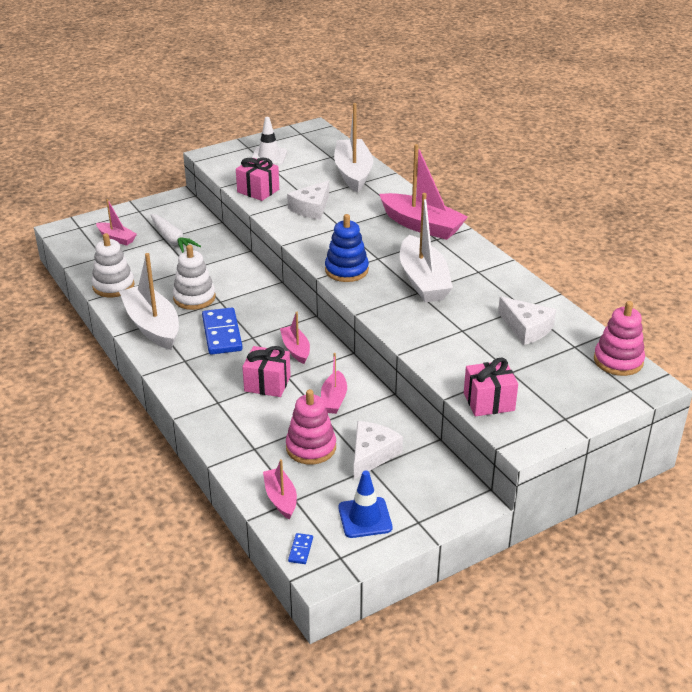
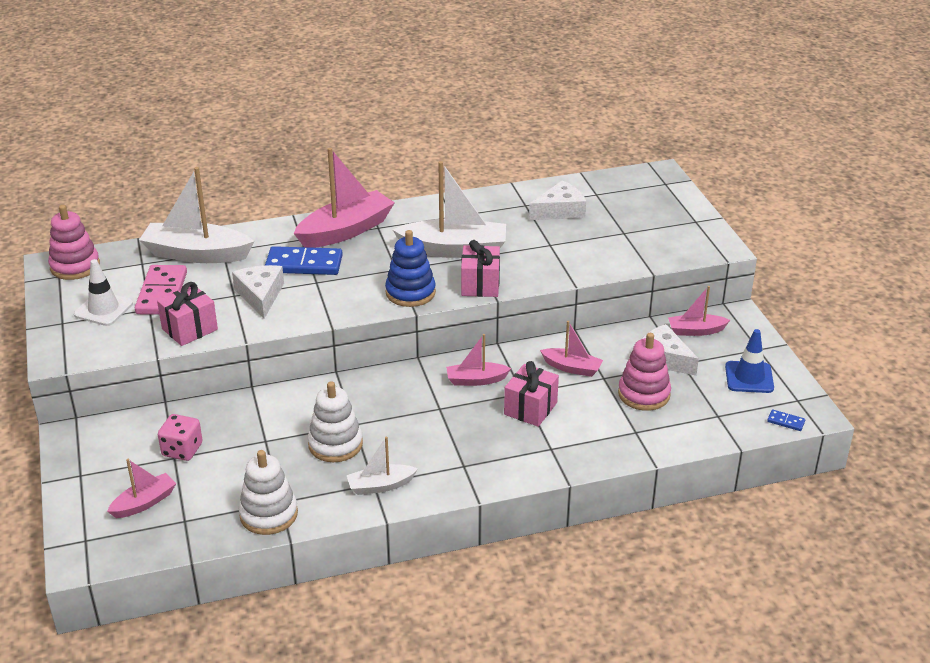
camera: 75 degrees left, 0 degrees up
white boat [119,253,179,350] -> white boat [347,437,418,495], size x0.53
white carrot [150,214,201,253] -> pink dice [158,414,203,461]
blue domino [202,308,243,355] -> blue domino moved to [265,246,343,275]
pink boat [263,459,297,519] -> pink boat moved to [668,286,730,336]
white cheese [287,180,329,220] -> white cheese turned 150 degrees counterclockwise [232,265,284,319]
pink gift [464,358,518,416] -> pink gift moved to [461,240,500,297]
pink stacking toy [594,301,645,376] -> pink stacking toy moved to [48,205,100,280]
none -> pink domino [135,265,187,315]

